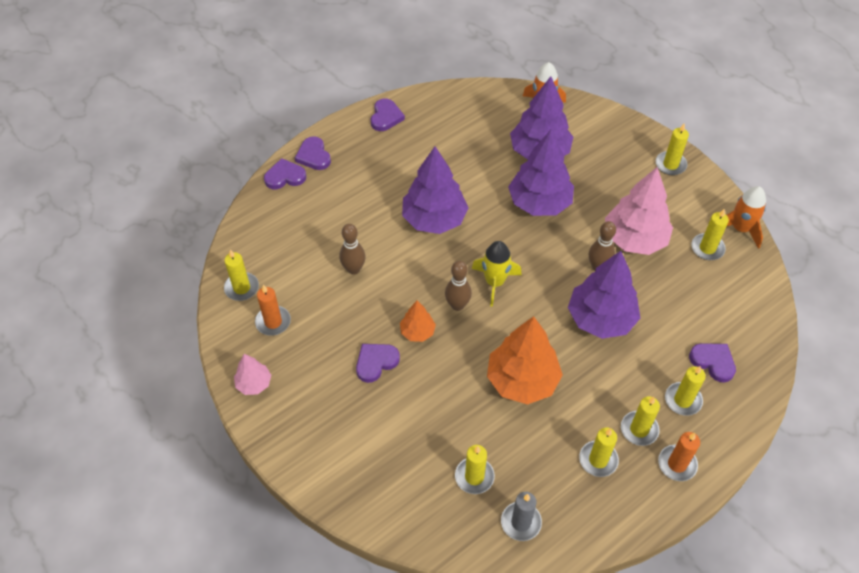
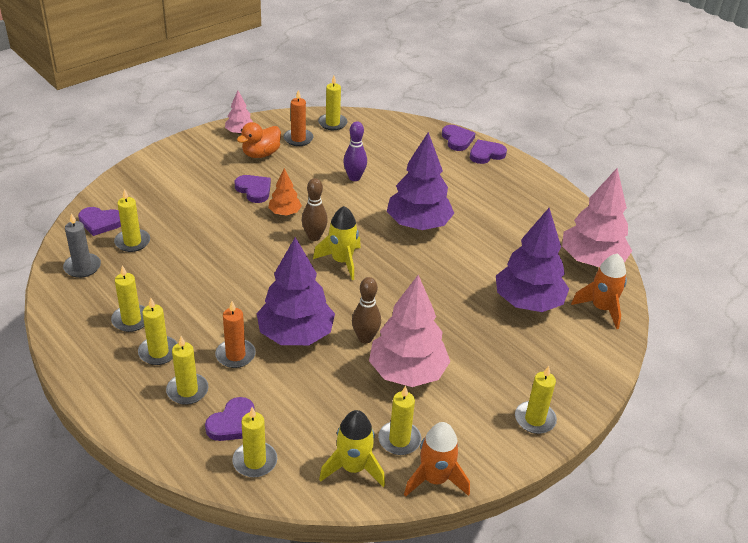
camera: 85 degrees right, 15 degrees down
brown bowling pin [339,224,366,275] -> purple bowling pin [343,121,367,181]
purple heart [371,99,405,131] -> purple heart moved to [78,207,121,236]
orange tree [487,316,563,405] -> none
purple tree [508,129,574,216] -> none
orange candle [658,432,700,481] -> orange candle moved to [215,301,256,368]
none -> yellow candle [232,407,277,477]
none -> orange duck [237,122,281,158]
none -> yellow rocket [319,410,385,487]
none -> pink tree [562,168,632,267]

